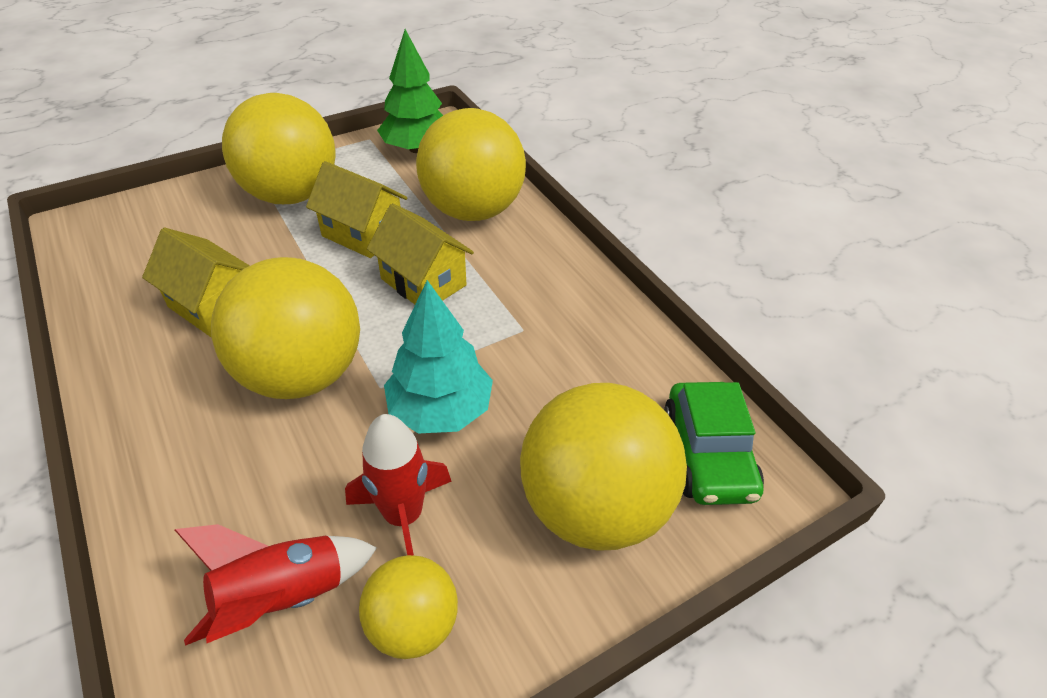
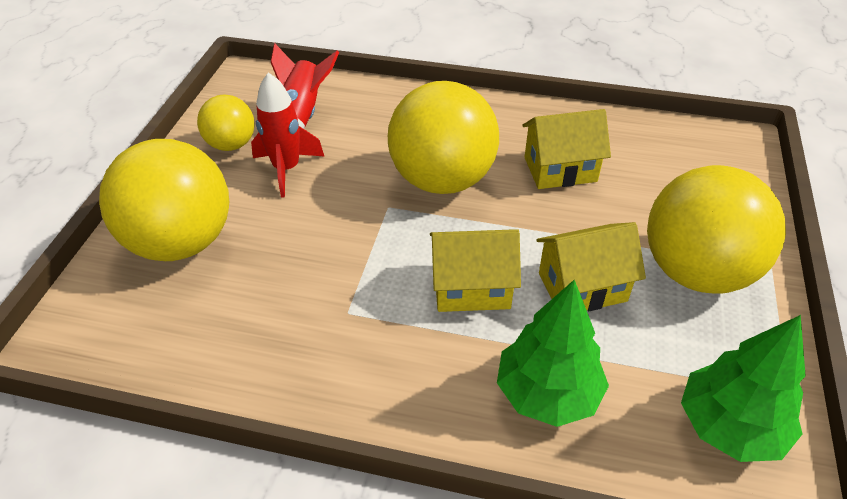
camera: 135 degrees right, 0 degrees up
turquoise tree [384,280,493,433] -> none
yellow ball [416,108,526,221] -> green tree [497,280,609,427]
green car [664,382,764,505] -> none

